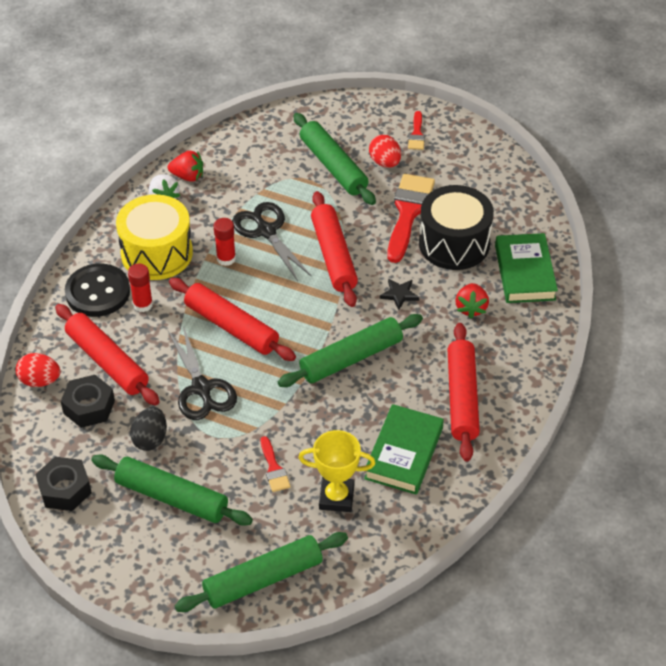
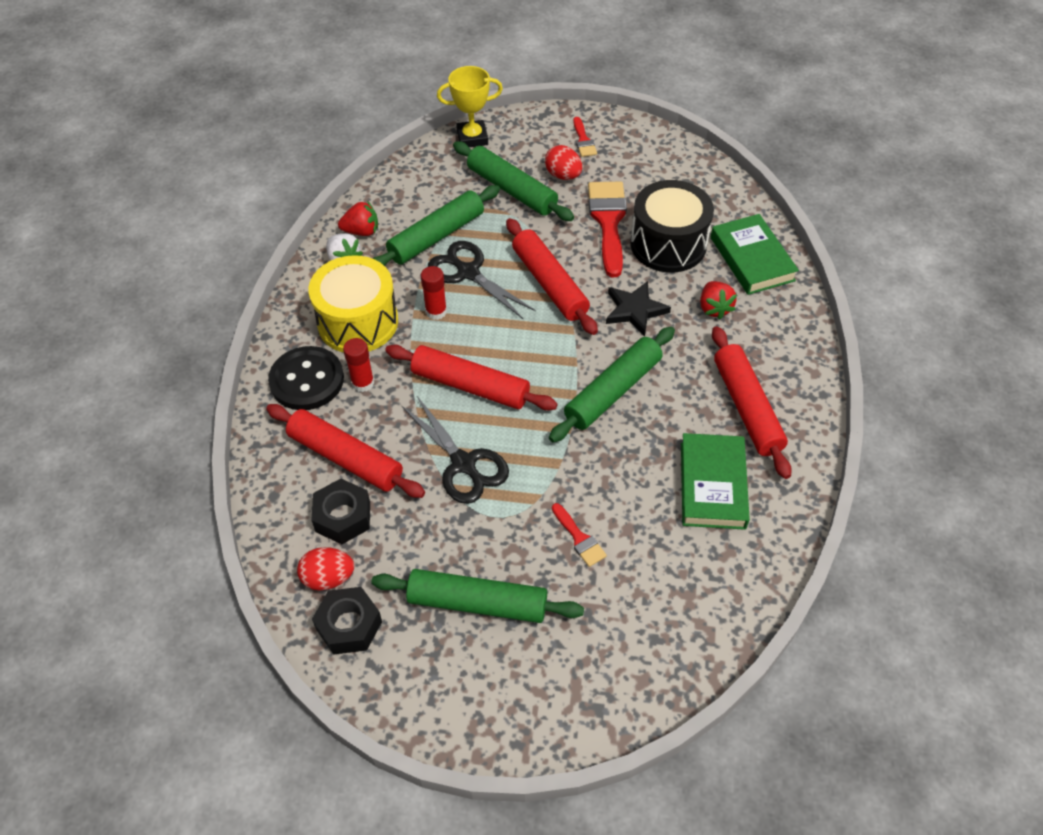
camera: 15 degrees left, 5 degrees up
red egg [16,353,60,387] -> red egg moved to [297,547,354,591]
black egg [130,407,167,451] -> none
green rolling pin [175,532,348,612] -> green rolling pin moved to [373,185,500,266]
yellow trophy [298,430,375,512] -> yellow trophy moved to [437,66,503,147]
black star [380,279,419,310] -> black star [606,281,671,337], size x1.55

